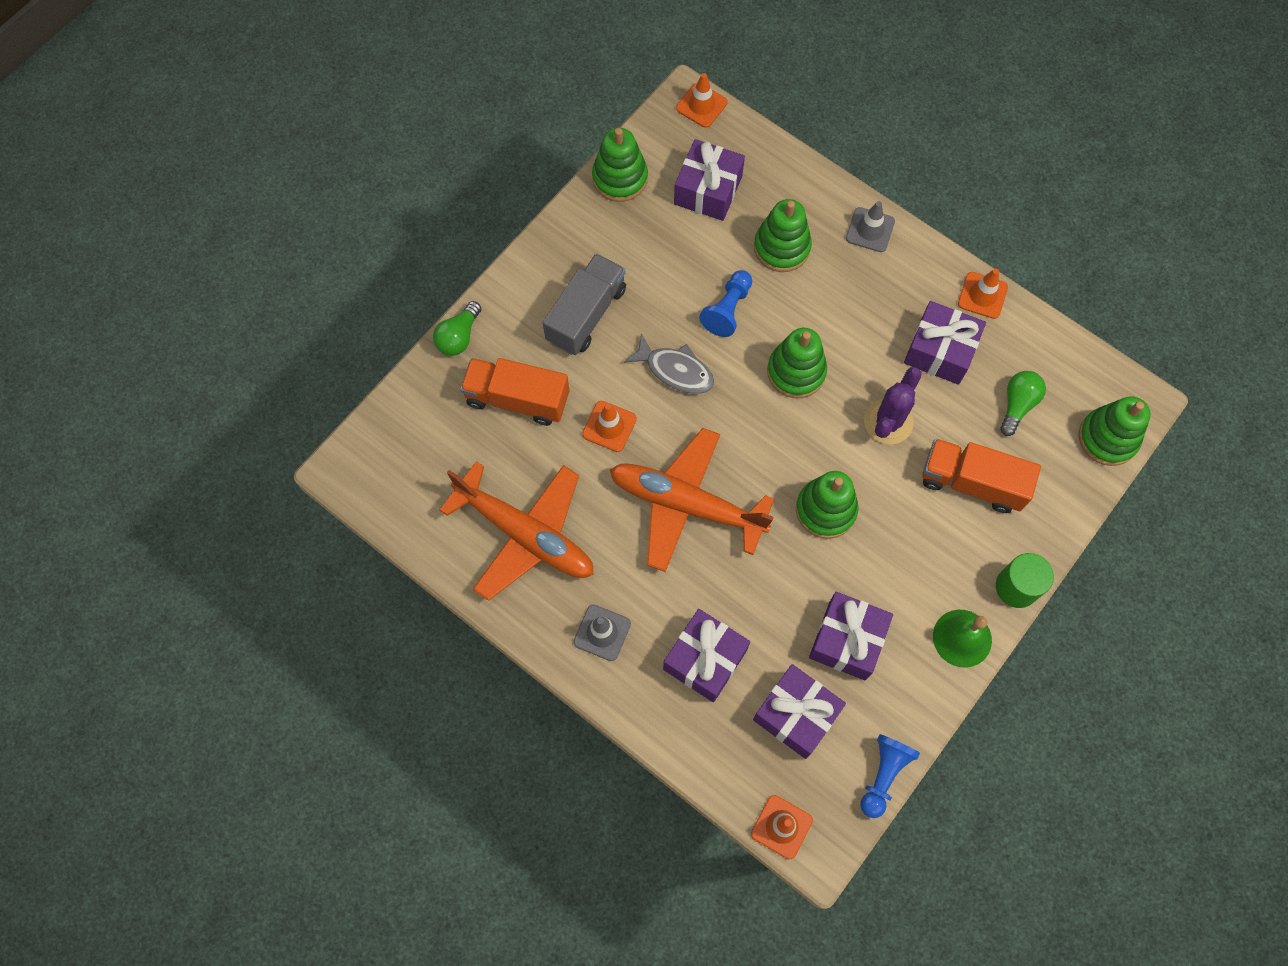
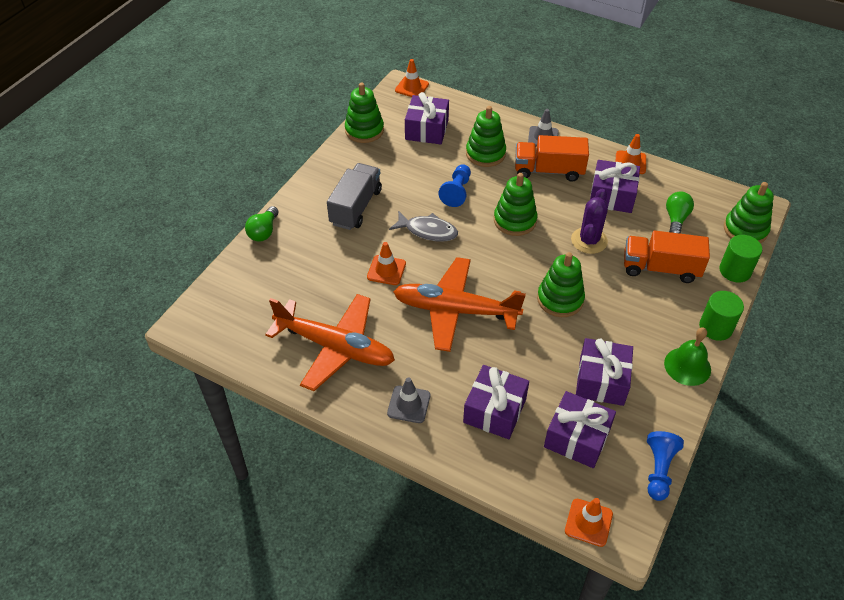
camera: 10 degrees left, 20 degrees down
orange truck [460,358,569,426] -> orange truck moved to [515,135,589,182]
none -> green cylinder [719,235,762,283]

